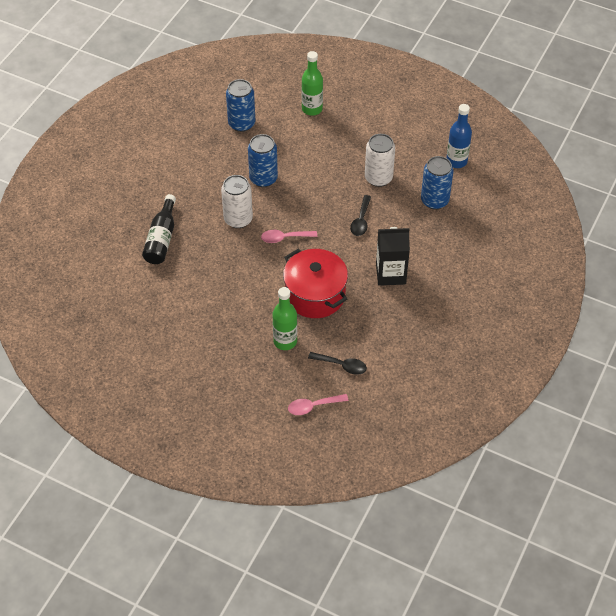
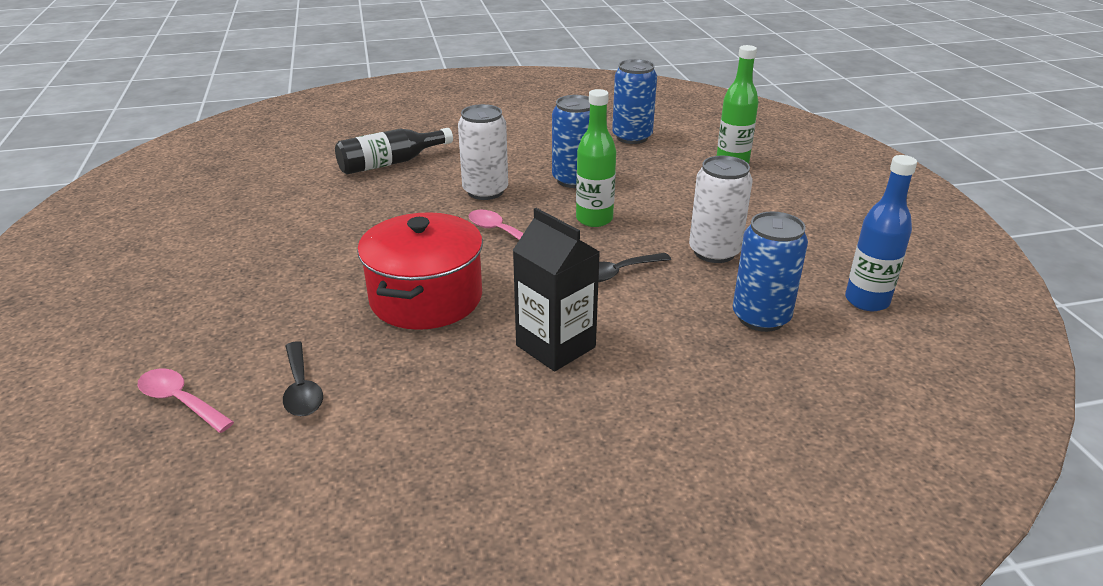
camera: 50 degrees right, 20 degrees down
green bottle [273,287,297,350] -> green bottle moved to [576,89,616,227]

